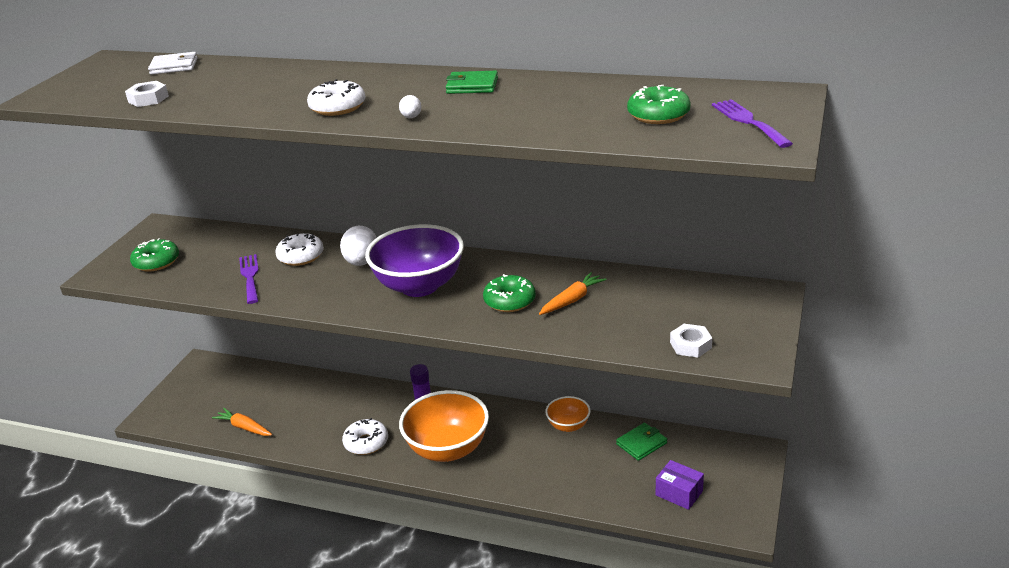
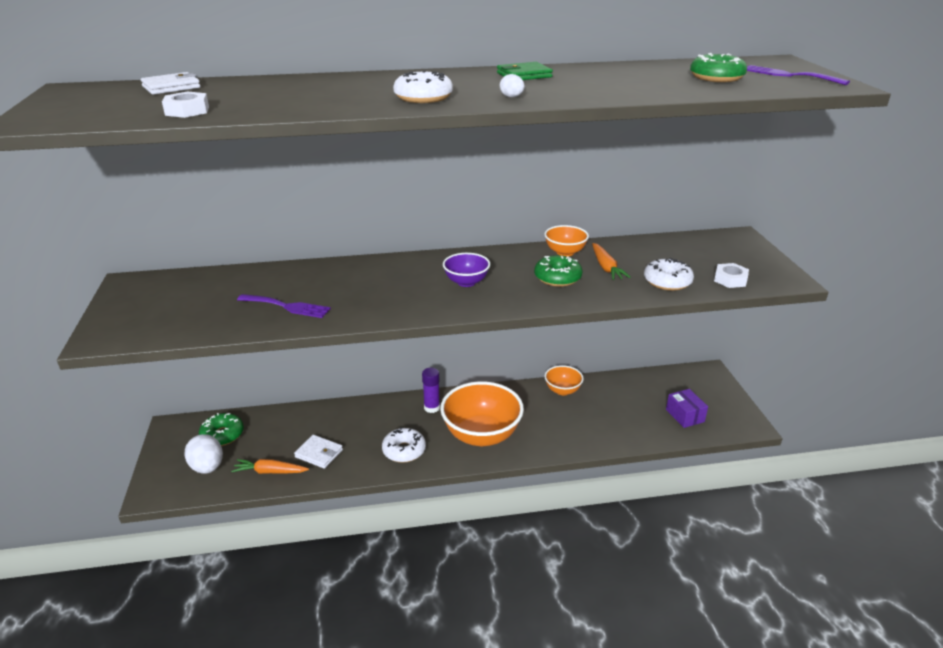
camera: 30 degrees left, 0 degrees up
green donut [130,238,179,272] -> green donut moved to [199,413,244,446]
purple fork [239,254,259,304] -> purple fork turned 150 degrees clockwise [237,294,331,318]
white donut [275,233,324,266] -> white donut moved to [644,258,694,291]
white egg [340,226,377,266] -> white egg moved to [184,434,223,473]
purple bowl [365,224,464,297] -> purple bowl [443,253,490,287], size x0.51
orange carrot [539,272,607,315] -> orange carrot turned 150 degrees clockwise [592,243,631,280]
green wallet [616,423,667,461] -> none
purple box [656,460,704,510] -> purple box turned 60 degrees clockwise [666,389,708,428]
none -> white wallet [294,435,343,469]
none -> orange bowl [544,225,589,256]

